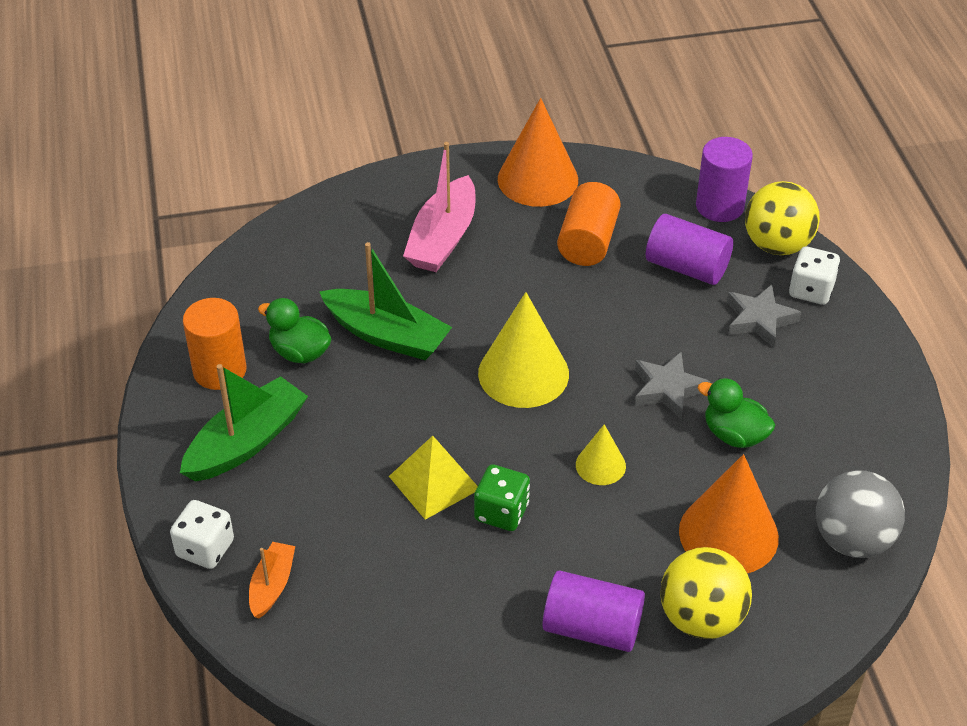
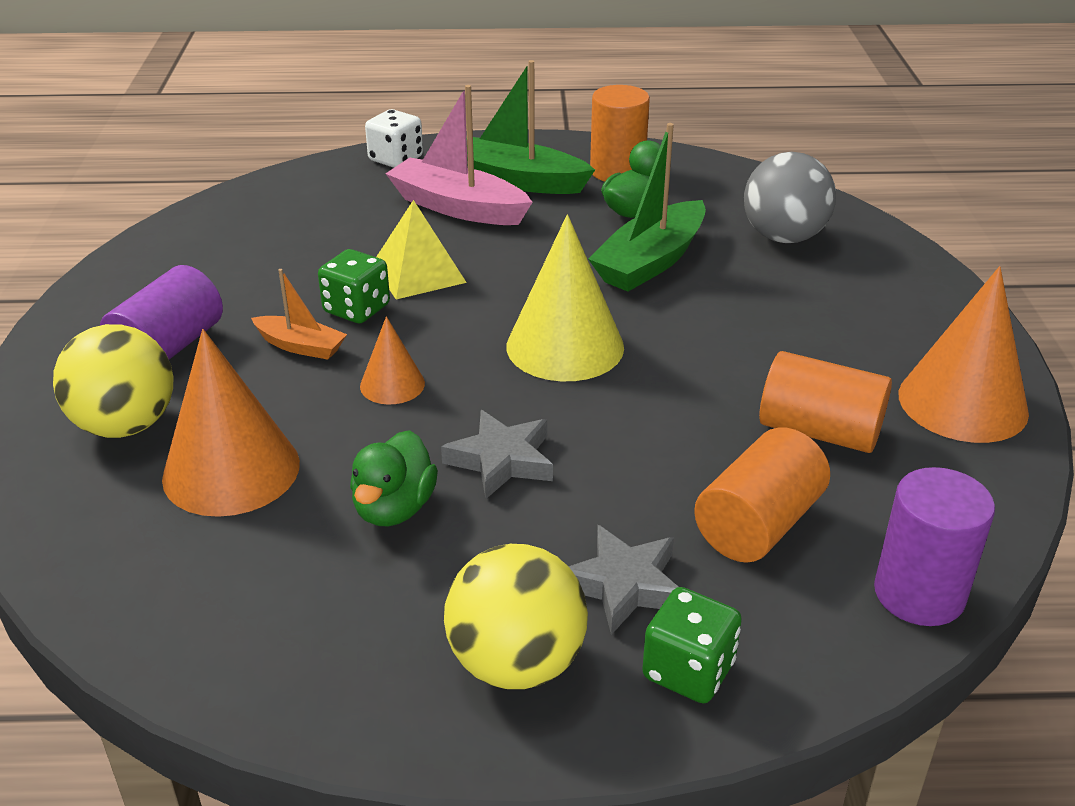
camera: 100 degrees right, 10 degrees down
green boat [180,364,308,482] -> green boat turned 150 degrees clockwise [466,60,595,194]
orange boat [249,542,295,619] -> orange boat moved to [251,269,347,360]
pink boat [403,142,476,272] -> pink boat moved to [386,85,532,225]
yellow cone [576,424,626,485] -> orange cone [360,316,425,404]
purple cylinder [646,214,733,285] -> orange cylinder [694,427,830,563]
green duck [698,378,775,448] -> green duck turned 150 degrees clockwise [350,430,438,526]
yellow ball [745,181,820,255] -> yellow ball moved to [444,544,588,689]
white dice [789,246,840,305] -> green dice [642,587,742,704]
grey ball [816,470,905,558] -> grey ball moved to [744,152,836,243]

